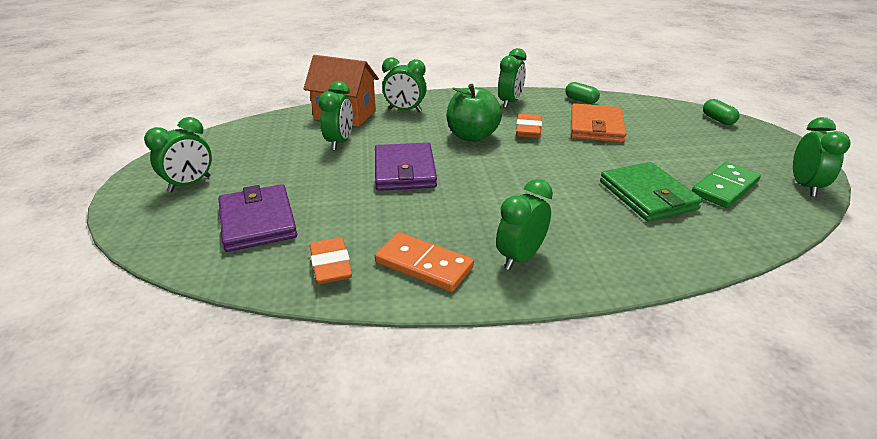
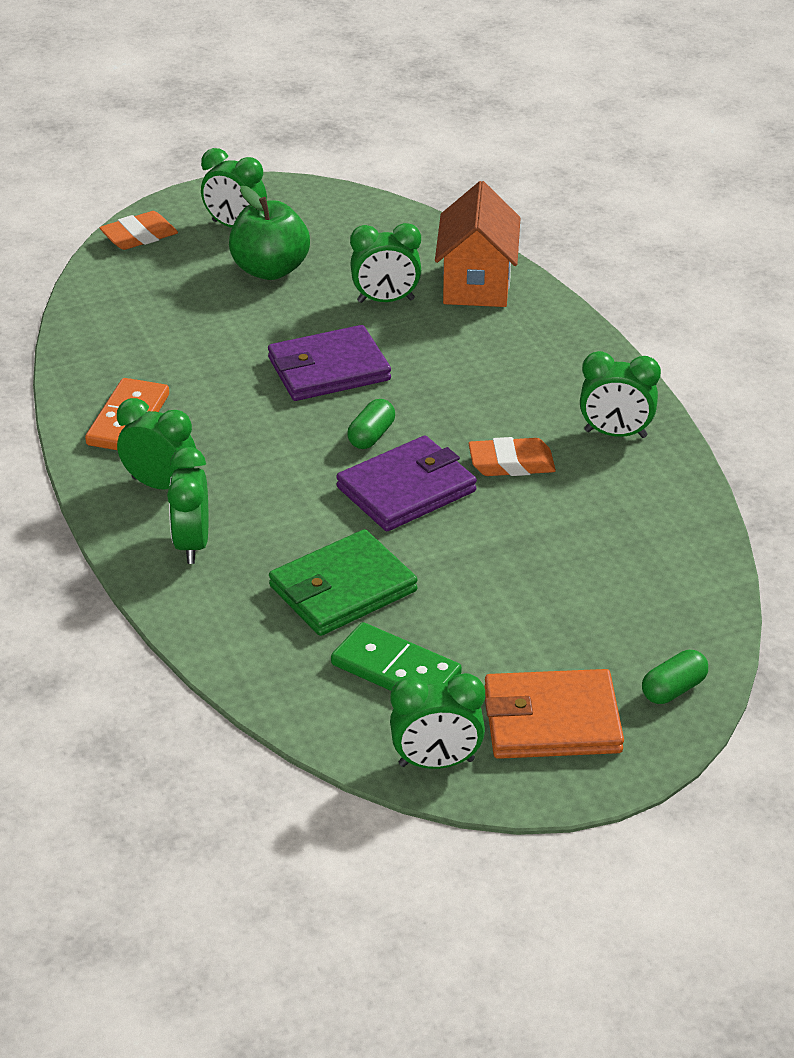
camera: 75 degrees right, 5 degrees up
purple wallet [219,184,297,252] -> purple wallet moved to [336,436,477,531]
orange eraser [310,237,352,284] -> orange eraser moved to [99,211,178,250]
green clock [382,58,427,112] -> green clock moved to [167,447,208,564]
green apple [446,84,502,142] -> green apple moved to [229,186,310,280]
green capsule [565,82,600,104] -> green capsule moved to [347,399,395,449]
orange wallet [571,103,626,143] -> orange wallet moved to [485,669,624,759]

